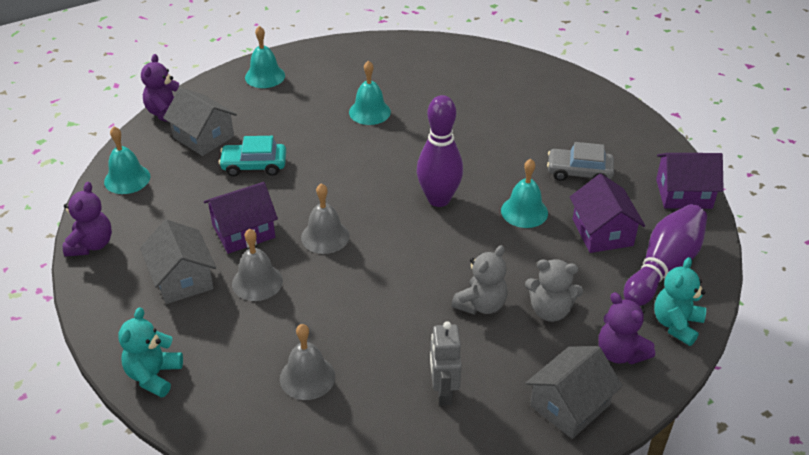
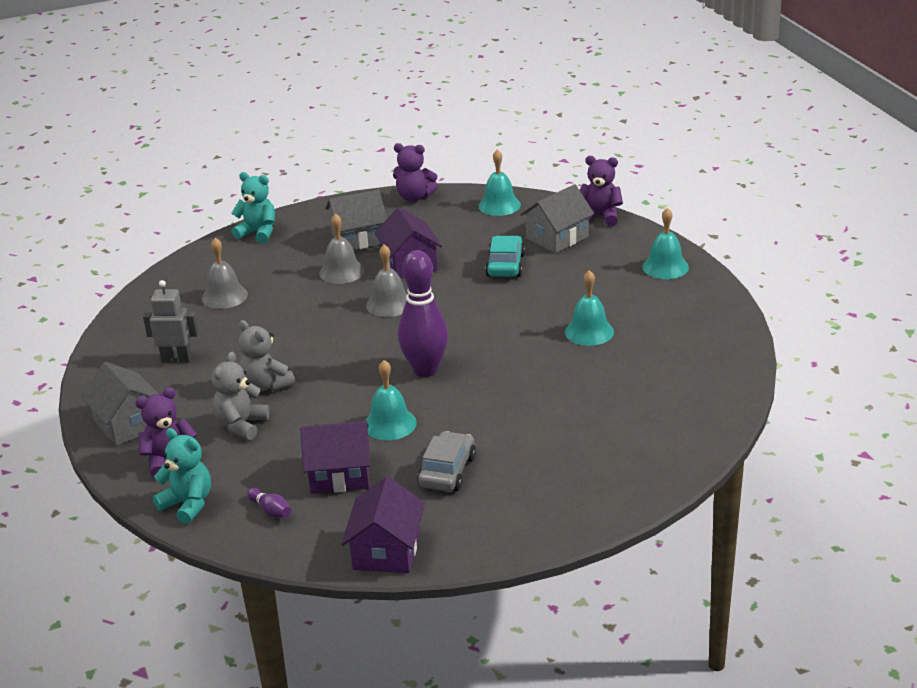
camera: 100 degrees right, 10 degrees down
purple bowling pin [624,204,707,306] -> purple bowling pin [247,488,291,518], size x0.41

